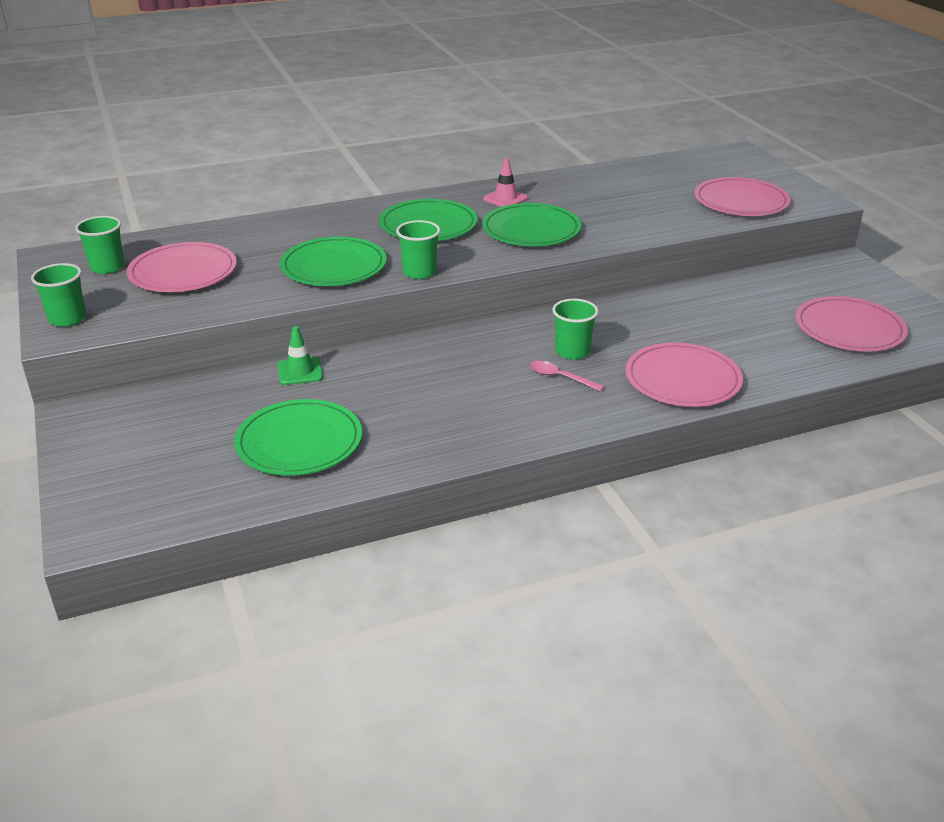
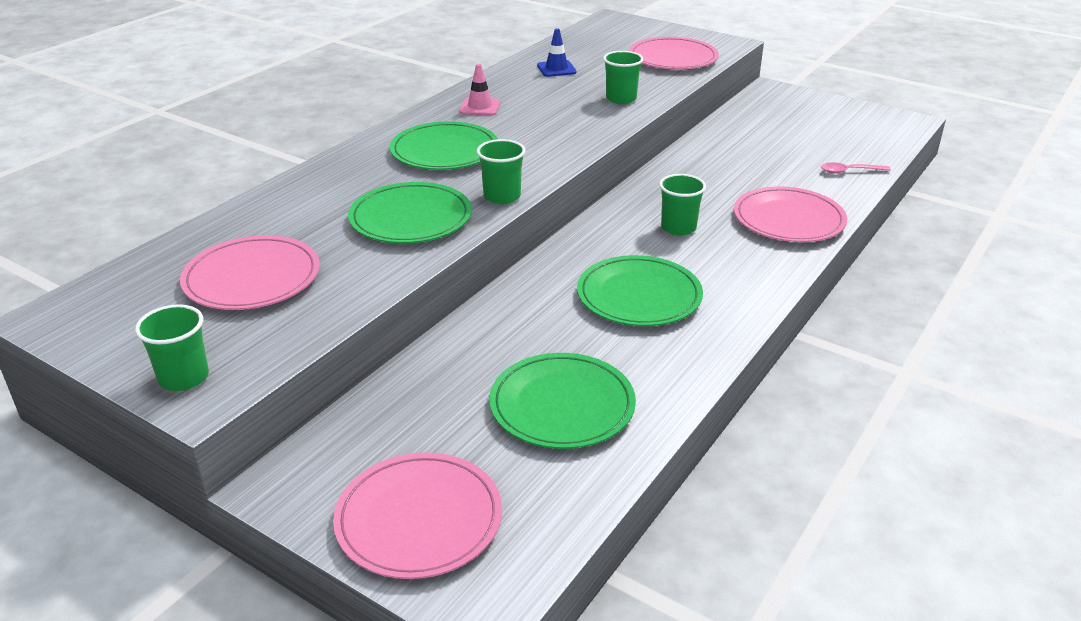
camera: 35 degrees left, 0 degrees up
green cup [75,216,125,274] -> green cup moved to [603,51,643,104]
green traffic cone [278,326,323,385] -> none
green plate [482,203,581,246] -> green plate moved to [577,255,703,326]
pink spoon [530,361,605,392] -> pink spoon moved to [821,162,891,173]
pink plate [796,296,908,351] -> pink plate moved to [333,452,502,579]
none -> blue traffic cone [537,28,577,77]

